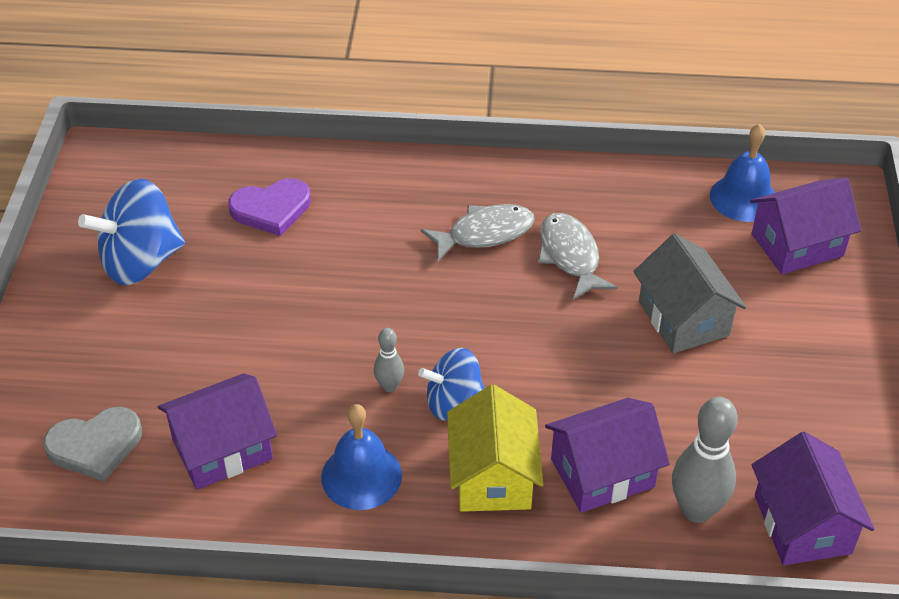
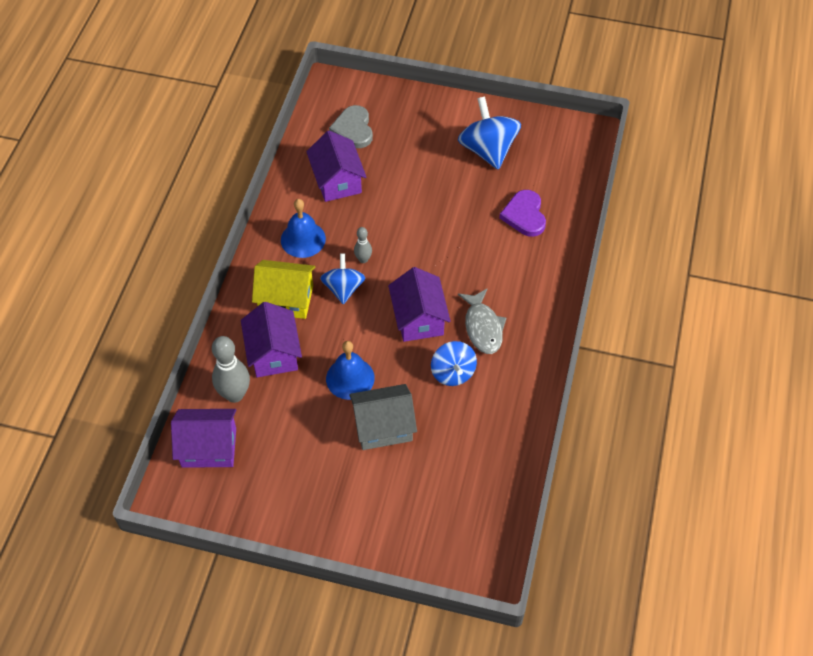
camera: 100 degrees right, 10 degrees up
grey fish [538,213,617,300] -> blue spinning top [431,341,477,386]
blue bell [710,124,775,222] -> blue bell moved to [326,341,375,400]
purple house [750,178,861,274] -> purple house moved to [388,267,451,342]

